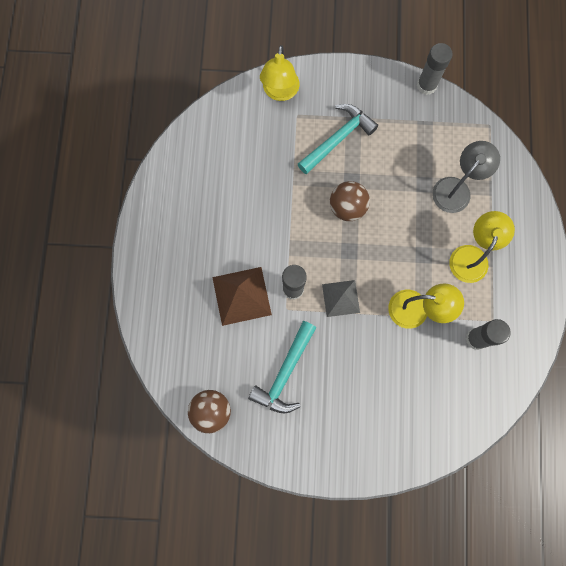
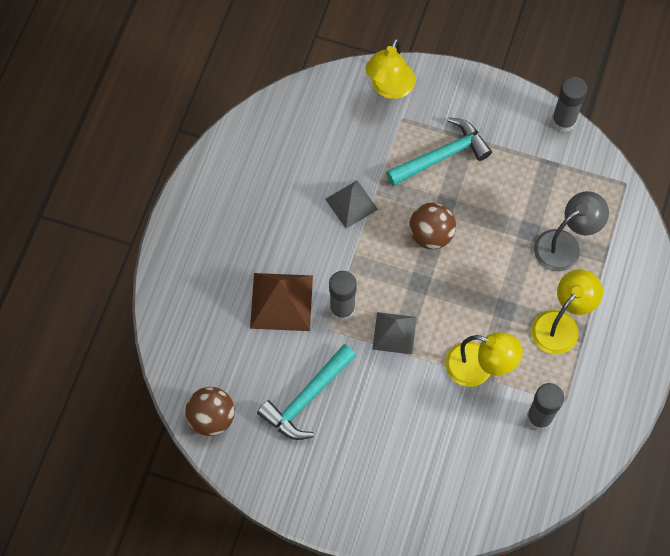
camera: 15 degrees right, 10 degrees down
none -> grey pyramid [325,180,378,228]

